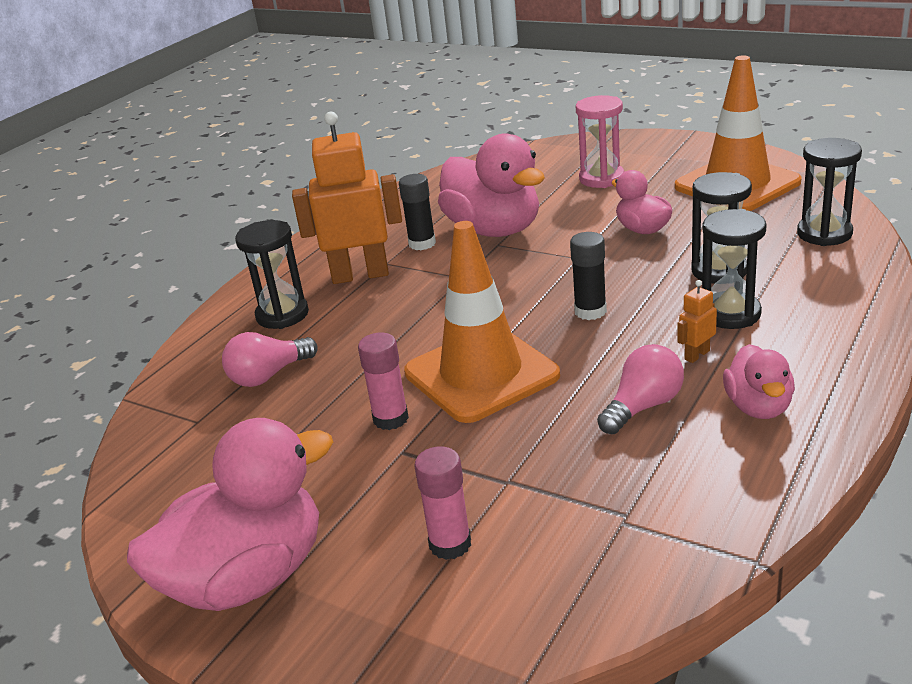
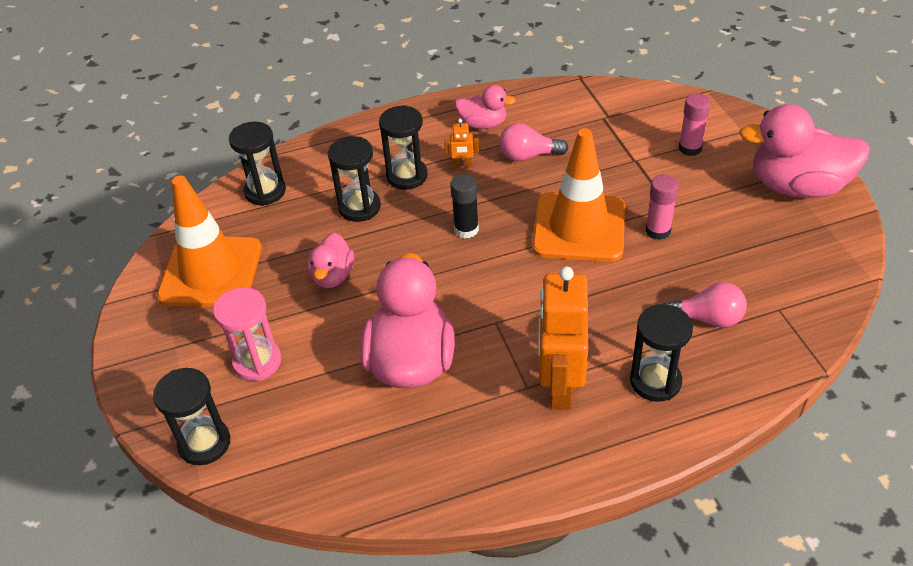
camera: 140 degrees left, 15 degrees up
orange robot [292,112,402,284] -> orange robot turned 60 degrees clockwise [538,267,588,409]
black glue stick [399,174,436,250] -> none
pink duck [723,344,795,419] -> pink duck turned 60 degrees clockwise [455,85,516,129]
none -> black hourglass [153,368,230,465]

